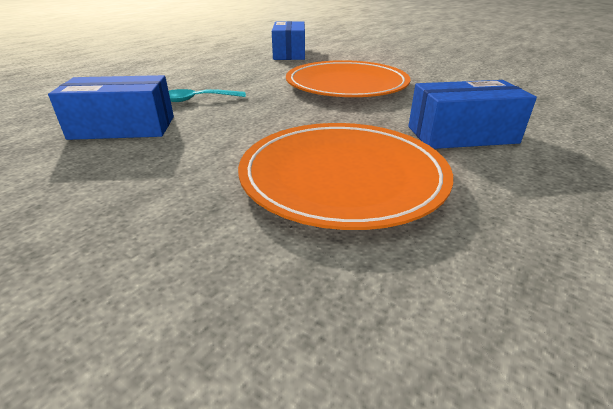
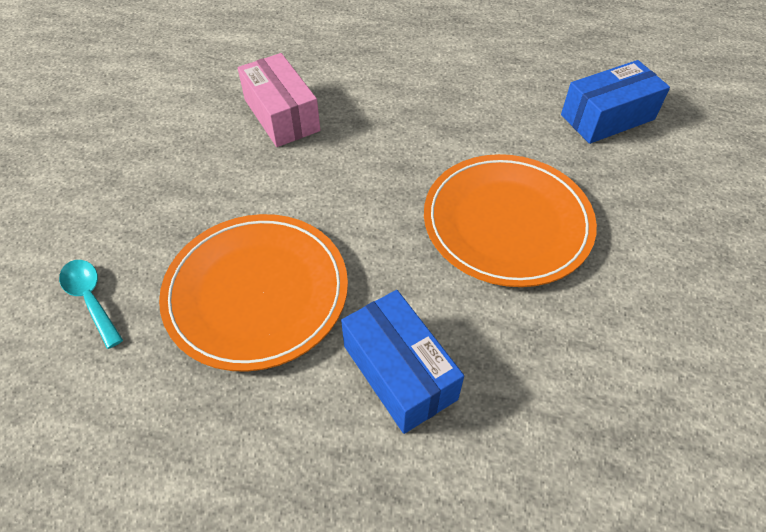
camera: 65 degrees right, 20 degrees up
blue box [48,75,174,140] -> pink box [238,53,320,147]
turquoise spoon [168,89,246,102] -> turquoise spoon moved to [59,260,123,349]

